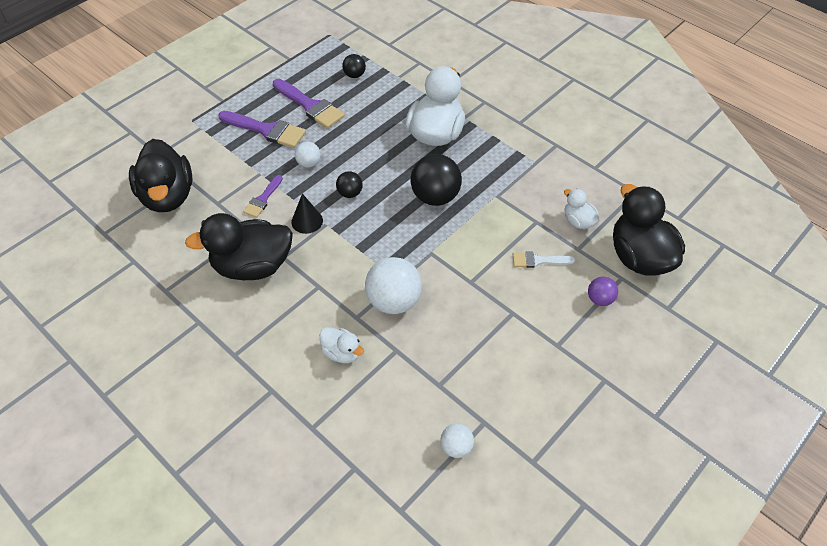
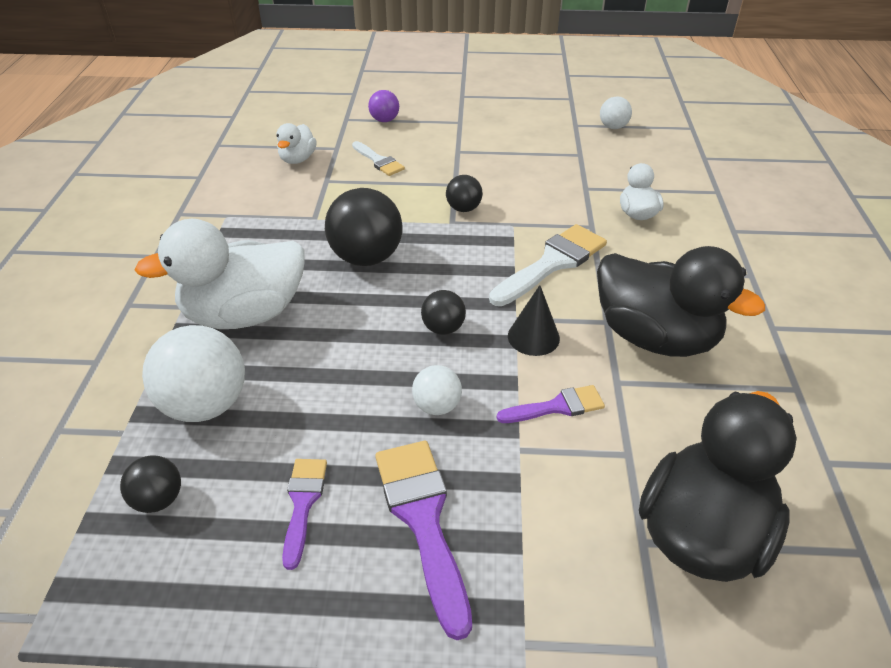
camera: 130 degrees left, 10 degrees down
purple brush [273,79,345,129] -> purple brush [282,459,327,570], size x0.58
white ball [365,257,422,314] -> white ball moved to [142,325,245,422]
black duck [613,184,685,276] -> none
none -> black ball [446,175,483,212]
none -> white brush [489,224,607,306]

